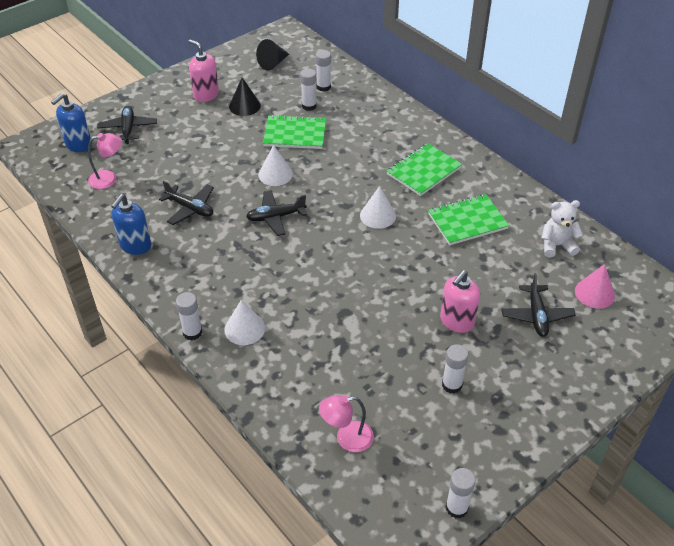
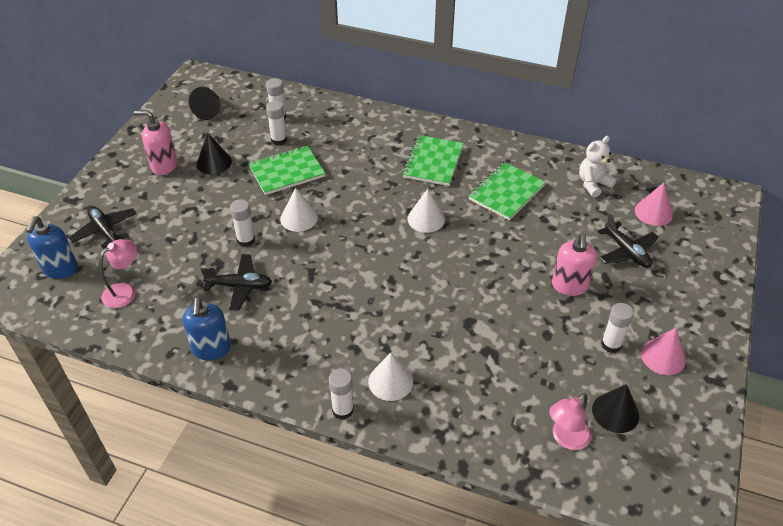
camera: 30 degrees left, 0 degrees up
black plane [246,190,307,236] -> none
white glue stick [446,468,476,518] -> white glue stick moved to [230,199,255,247]
none -> black cone [592,384,639,433]
none -> pink cone [641,328,686,375]

